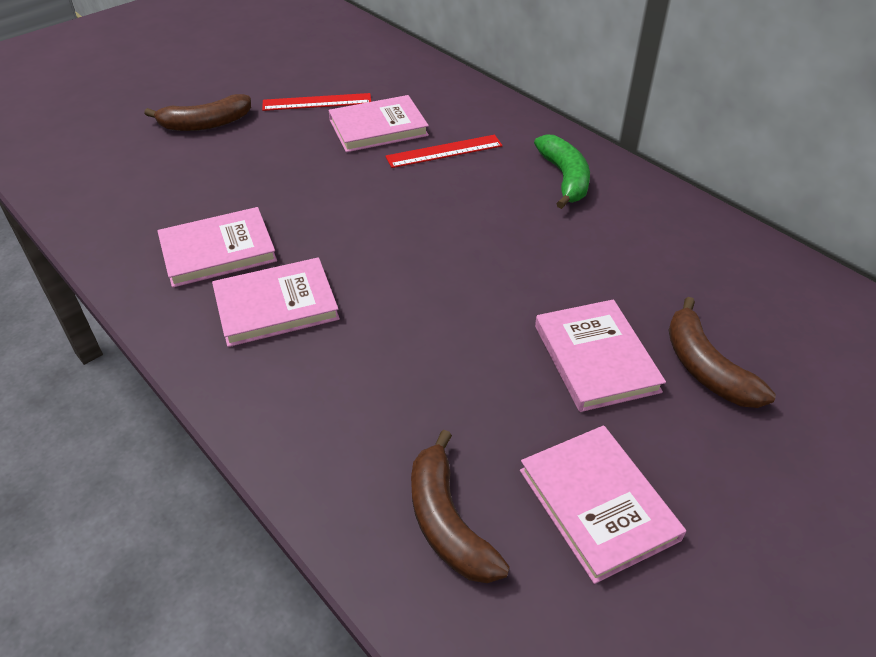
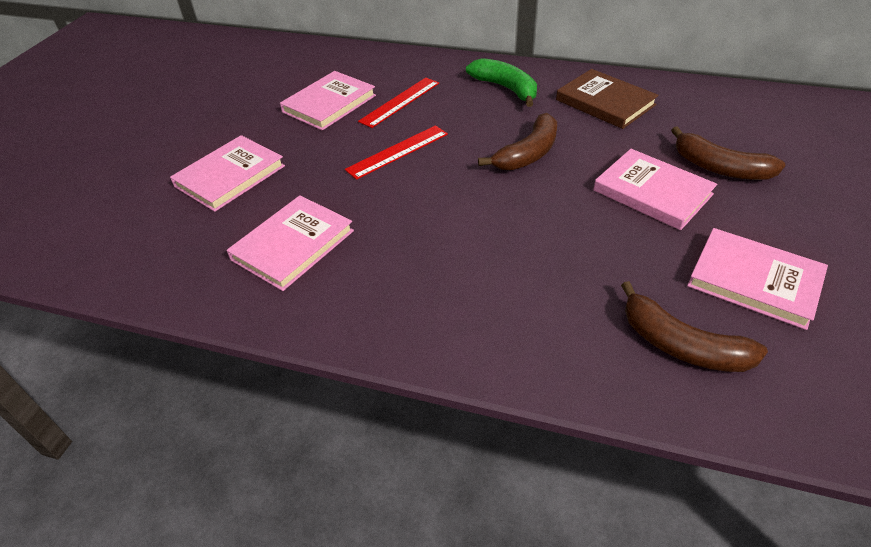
camera: 30 degrees left, 0 degrees up
brown banana [144,94,251,131] -> brown banana moved to [478,113,557,170]
pink book [212,257,340,347] -> pink book moved to [170,135,285,212]
red ruler [262,93,371,111] -> red ruler moved to [345,125,448,180]
none -> brown book [556,69,659,129]

